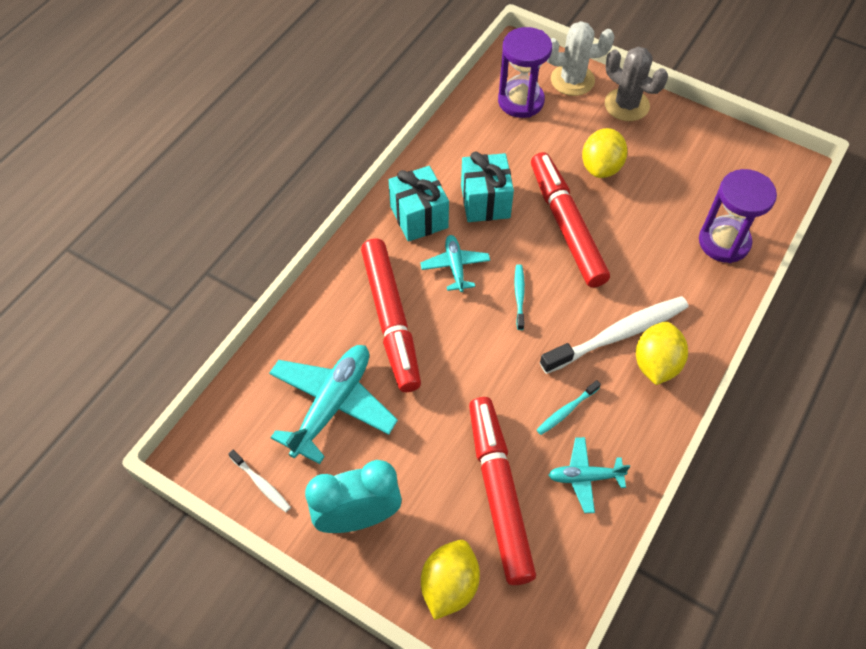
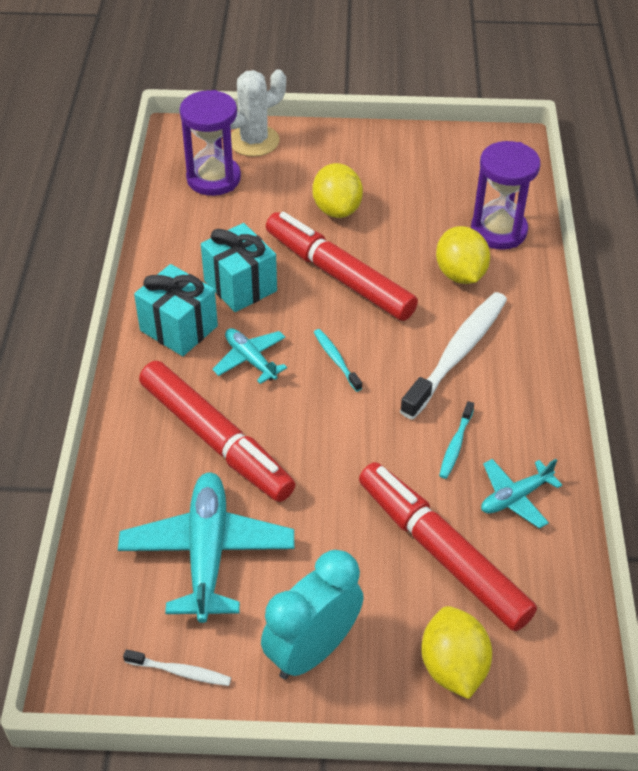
camera: 30 degrees left, 10 degrees down
grey cactus [605,47,668,121] -> none
yellow lemon [636,322,688,385] -> yellow lemon moved to [436,226,490,284]

